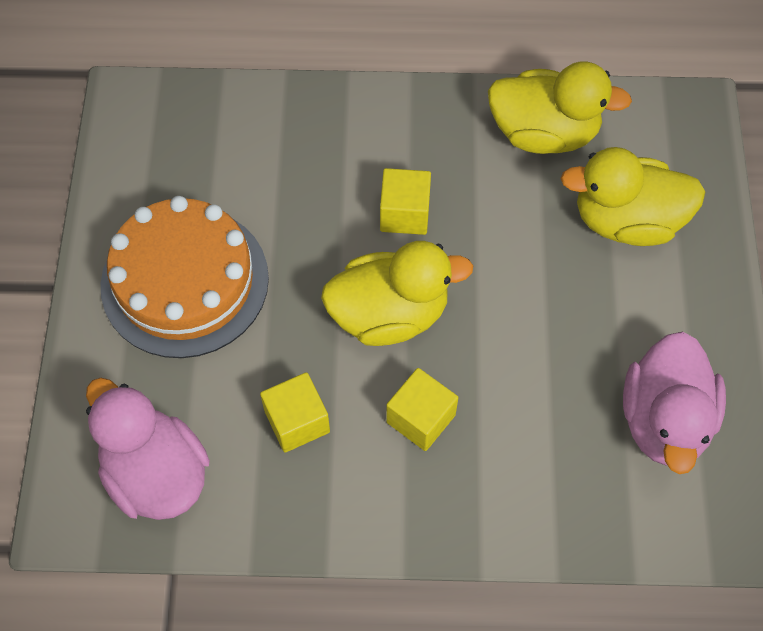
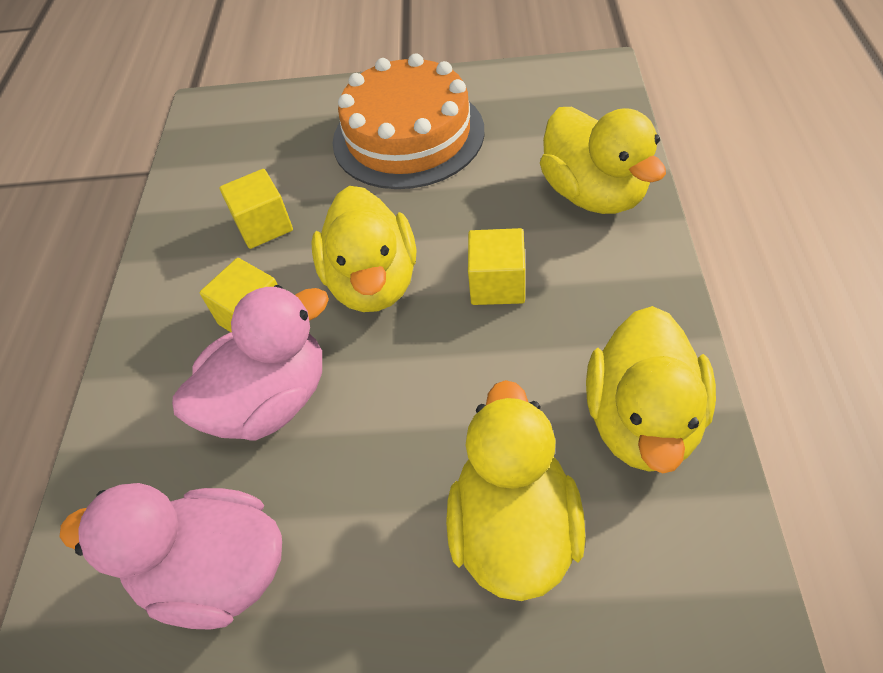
camera: 95 degrees right, 10 degrees down
pink duck [86,378,210,520] -> pink duck moved to [172,285,329,440]
none -> yellow duck [540,107,666,214]

